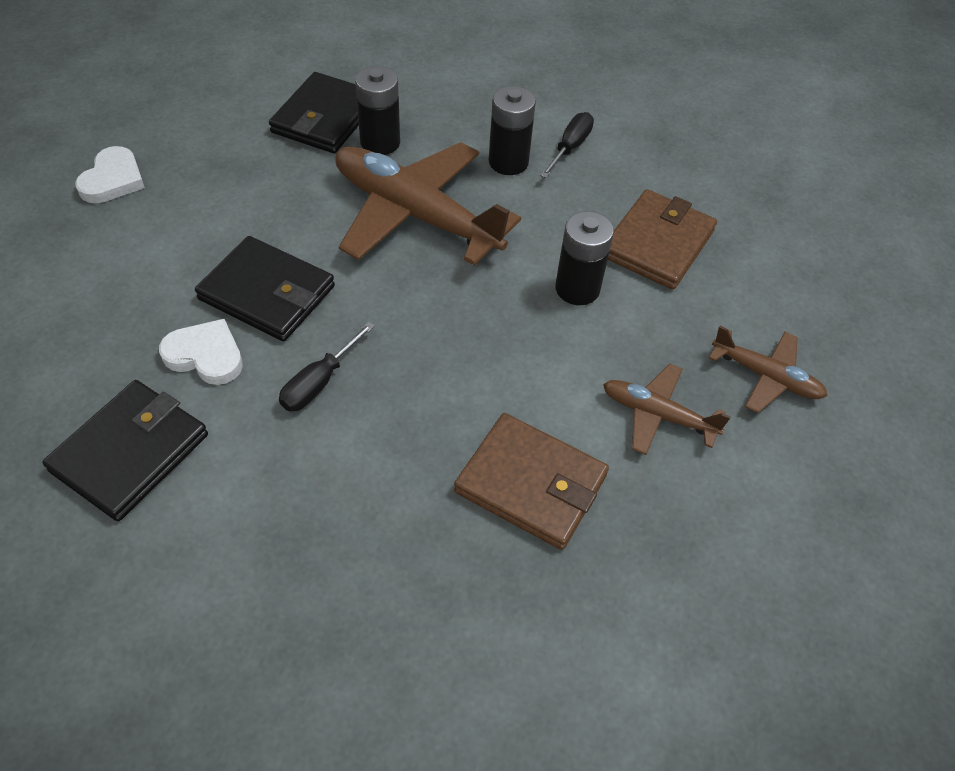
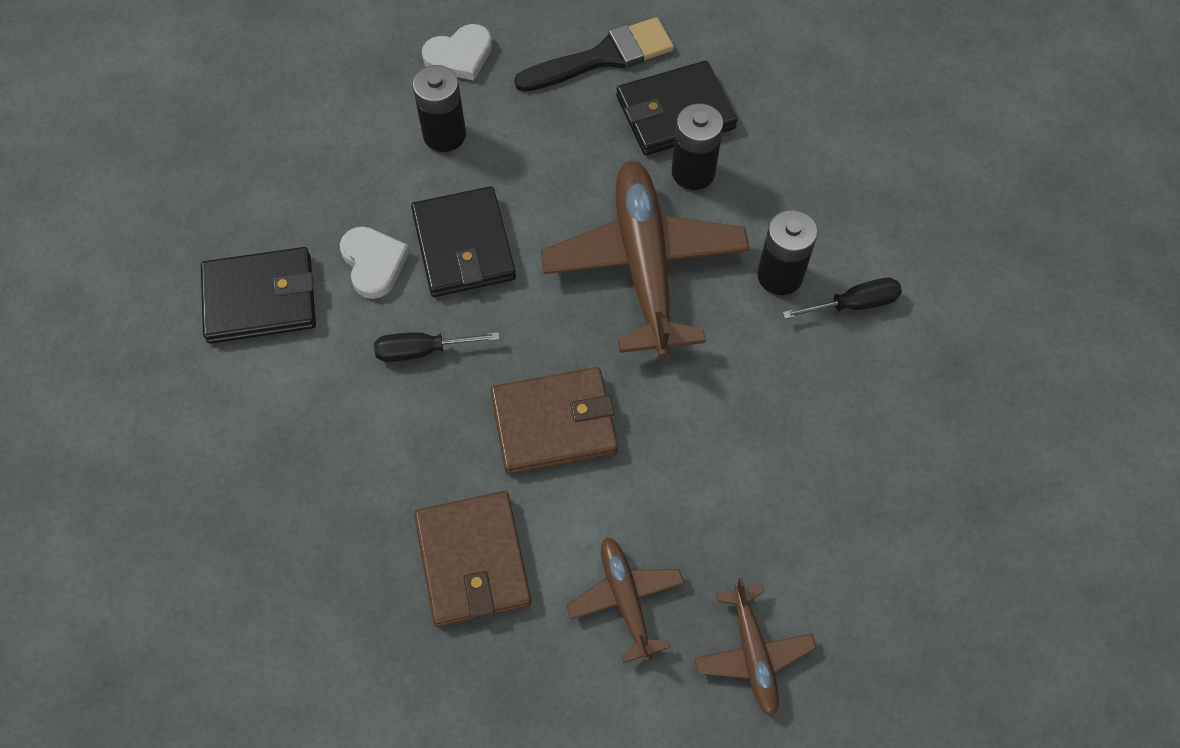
camera: 50 degrees right, 10 degrees up
black battery [555,211,614,305] -> black battery moved to [413,65,466,152]
brown wallet [608,189,717,290] -> brown wallet moved to [490,367,618,474]
none -> black brush [514,17,674,92]

